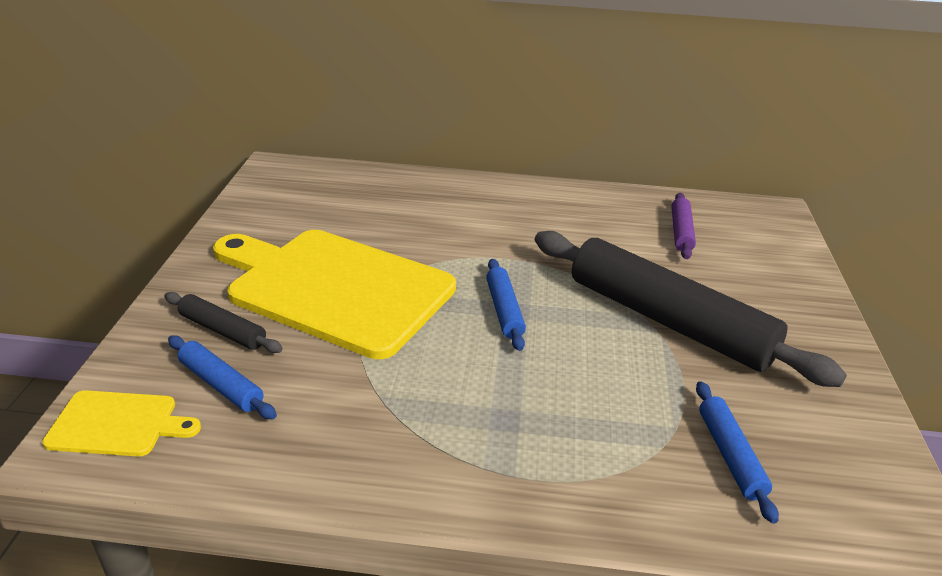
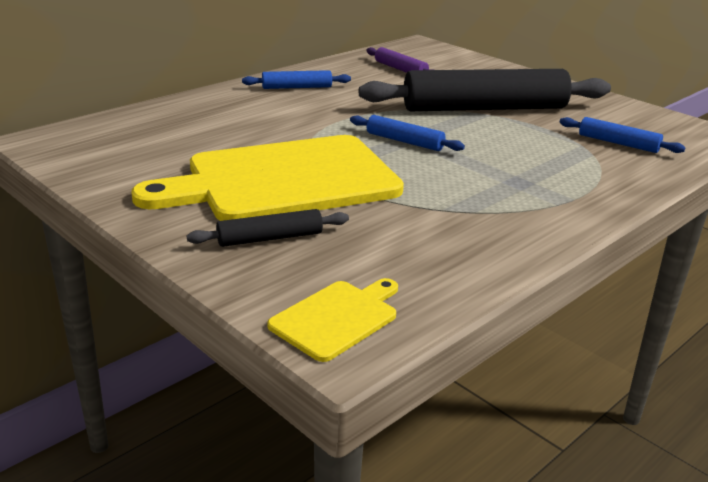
camera: 50 degrees left, 5 degrees down
blue rolling pin [168,335,277,419] -> blue rolling pin moved to [242,70,351,89]

